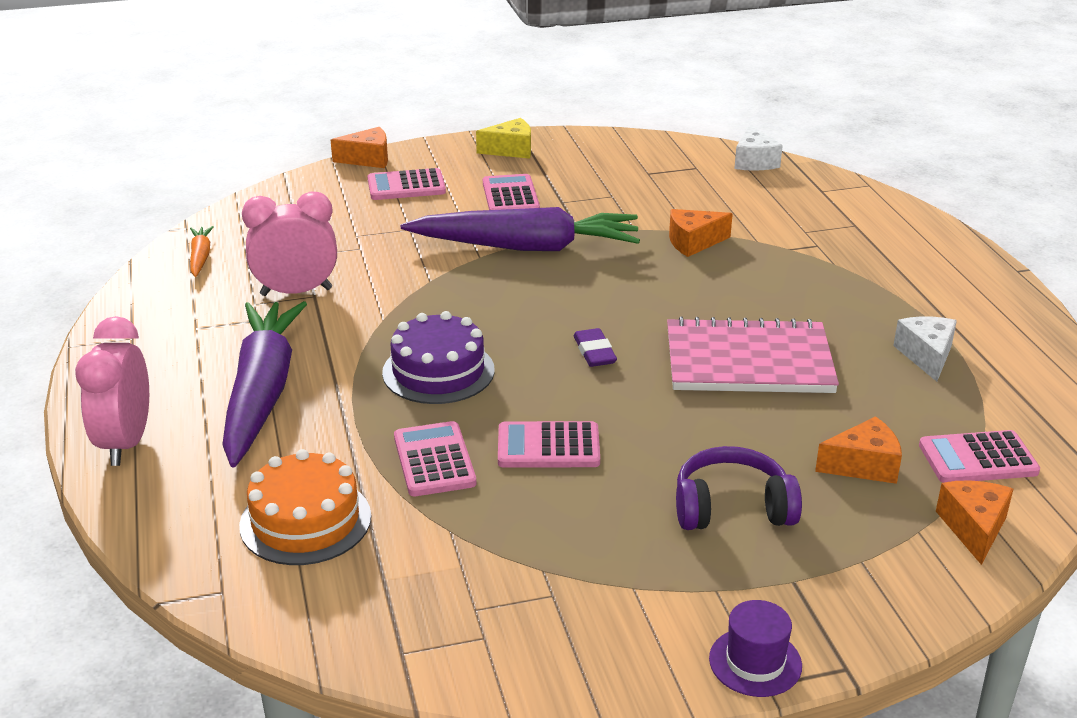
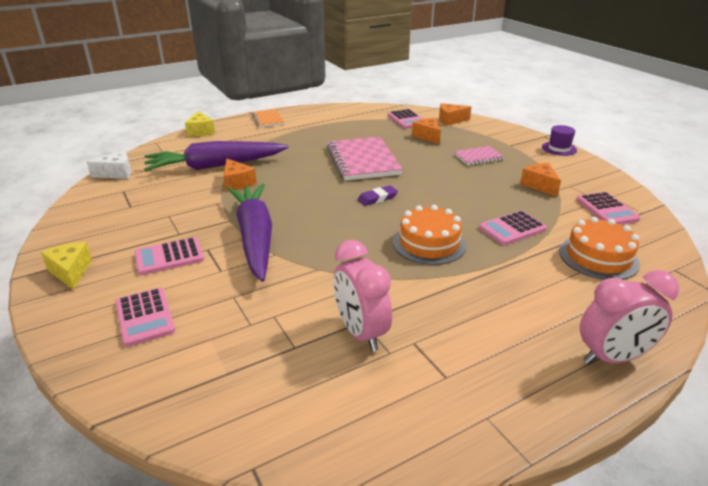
camera: 105 degrees left, 0 degrees up
orange carrot [190,226,213,277] -> none
purple carrot [222,301,307,467] -> purple carrot moved to [144,141,289,171]
orange cheese [331,127,388,168] -> orange cheese moved to [520,163,561,197]
purple cake [382,311,495,404] -> orange cake [393,205,466,265]
pink calculator [498,421,600,468] -> pink calculator moved to [577,192,641,225]
purple headphones [676,446,802,530] -> pink notebook [454,146,505,166]
white cheese [893,316,957,382] -> none
none -> yellow cheese [185,111,215,137]
none -> orange notebook [252,110,284,128]

